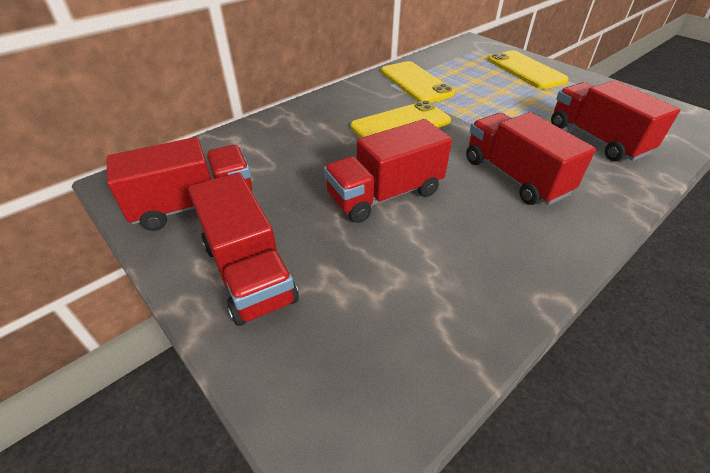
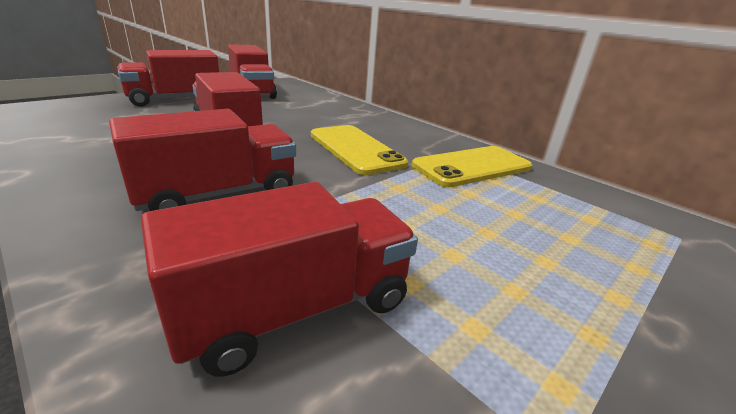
camera: 85 degrees right, 15 degrees down
yellow phone [488,50,569,89] -> none

